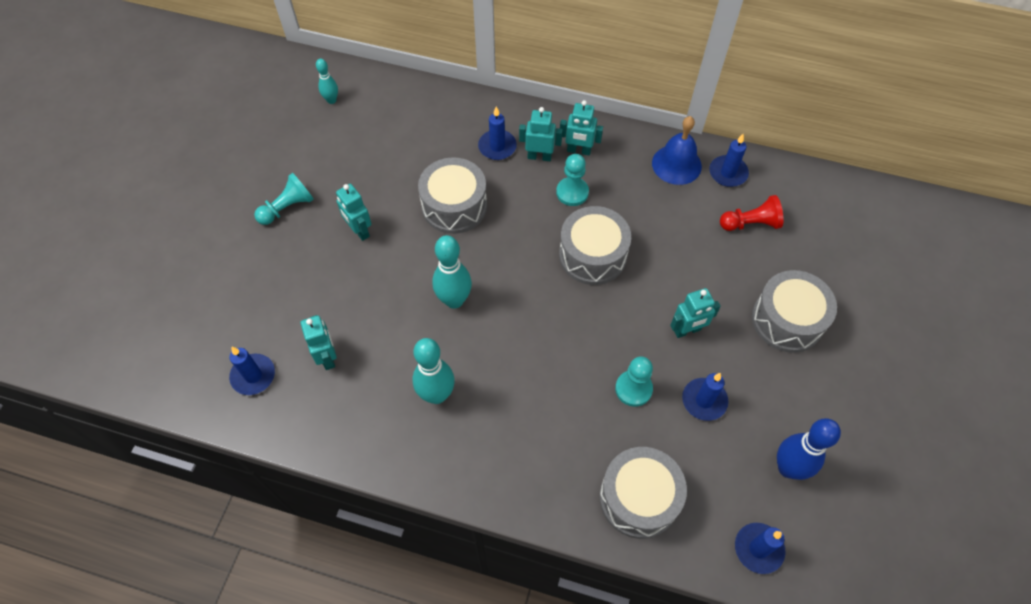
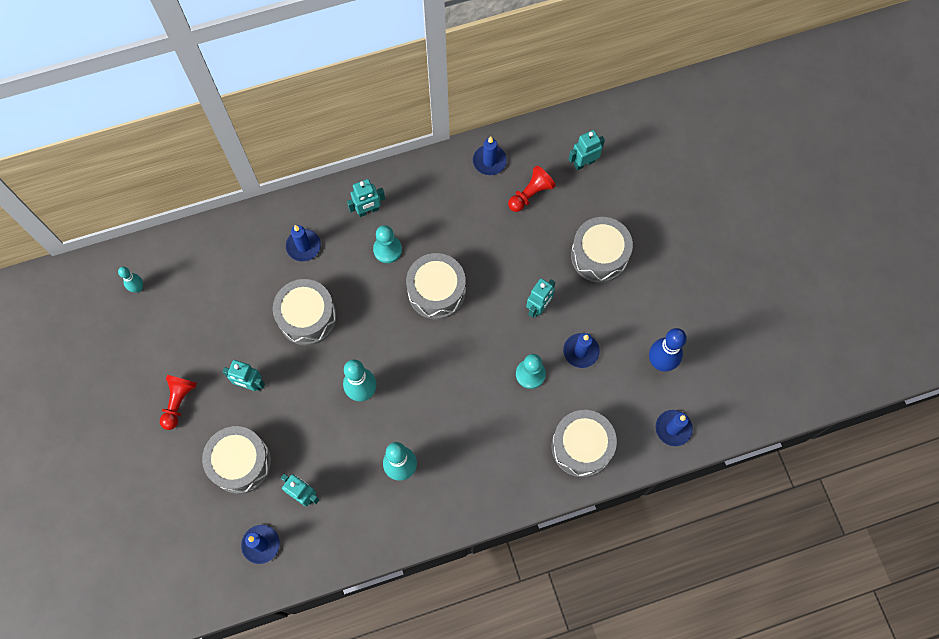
camera: 35 degrees left, 10 degrees up
turquoise pawn [254,173,314,225] -> red pawn [160,375,197,430]
turquoise robot [519,107,563,161] -> turquoise robot moved to [569,130,605,170]
blue bell [652,116,702,185] -> none
none -> grey drum [202,426,272,494]

